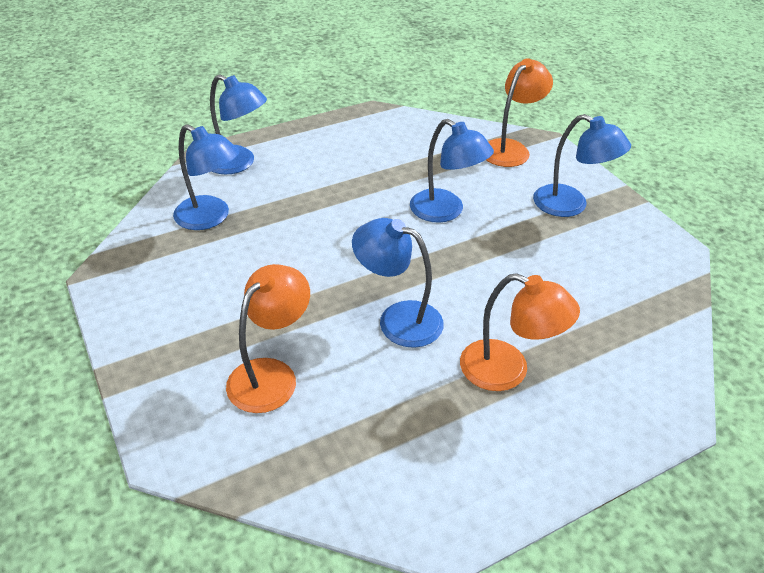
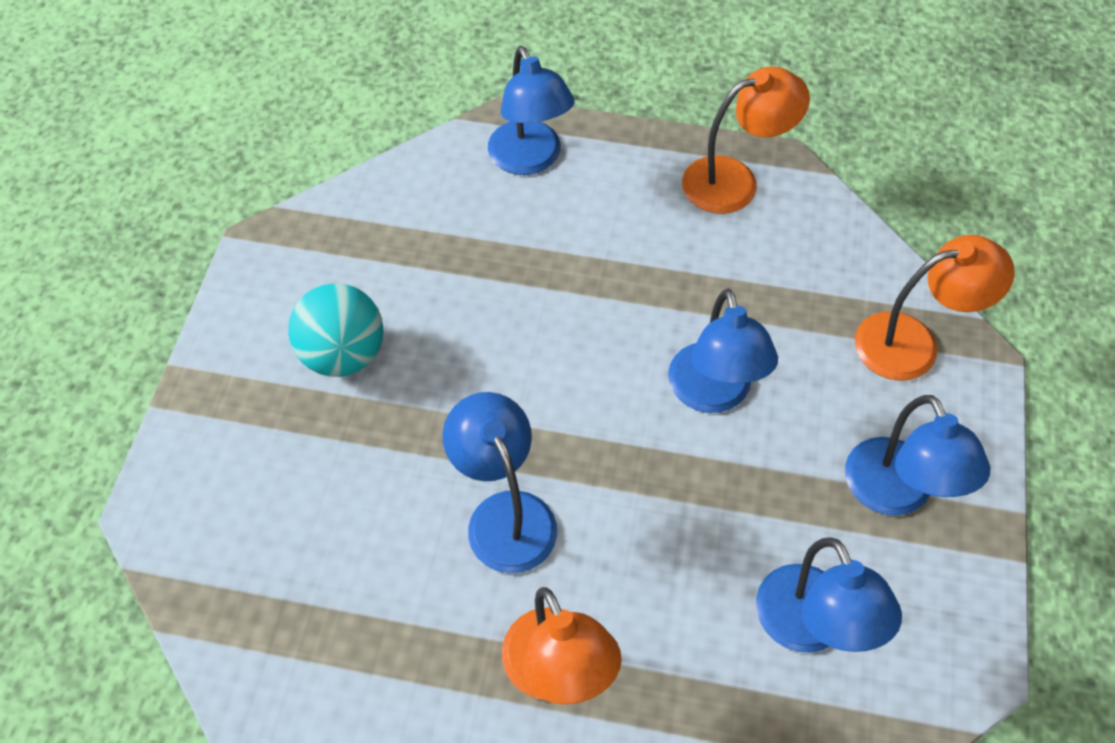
camera: 40 degrees right, 15 degrees up
blue lamp [173,124,239,230] -> blue lamp moved to [756,538,902,653]
orange lamp [226,264,310,413] -> orange lamp moved to [682,66,810,214]
none -> turquoise ball [288,283,383,377]

